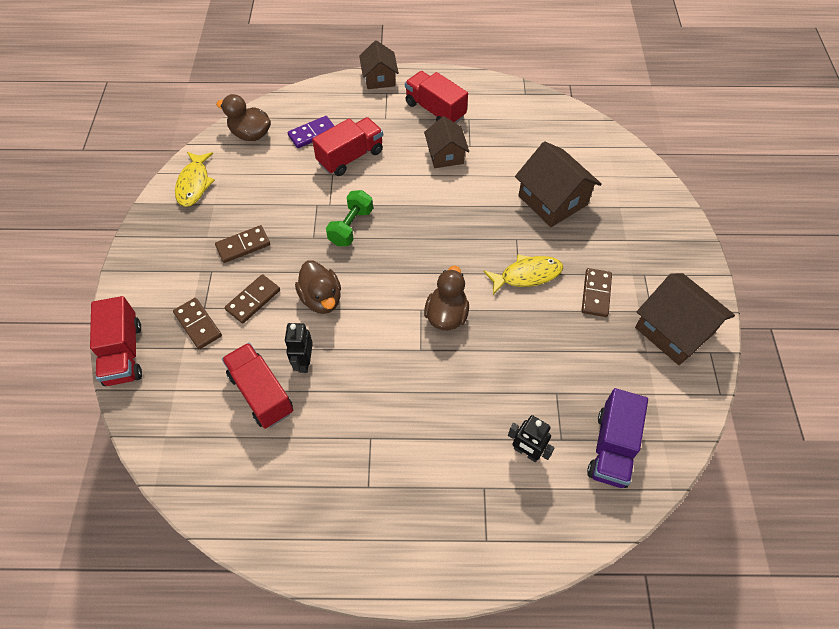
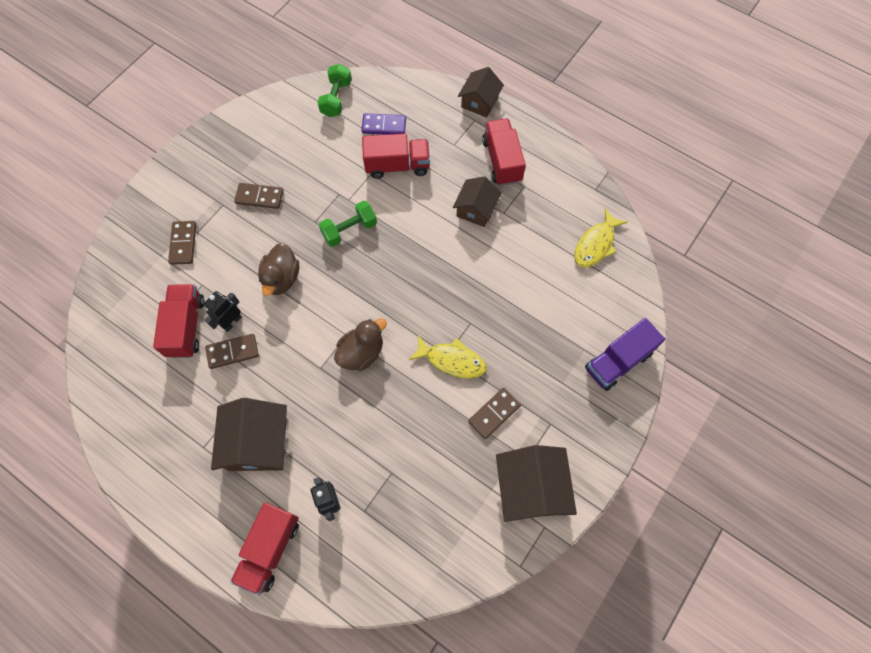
camera: 35 degrees right, 10 degrees up
red truck [90,296,142,386] -> red truck moved to [230,502,299,595]
yellow fish [175,152,215,207] -> yellow fish moved to [574,208,627,268]
brown duck [216,94,271,141] -> green dumbbell [317,64,352,117]
brown domino [225,274,280,324] -> brown domino moved to [205,334,259,369]
brown house [515,141,602,227] -> brown house moved to [211,398,287,471]
purple truck [587,388,648,488] -> purple truck moved to [585,318,665,391]

